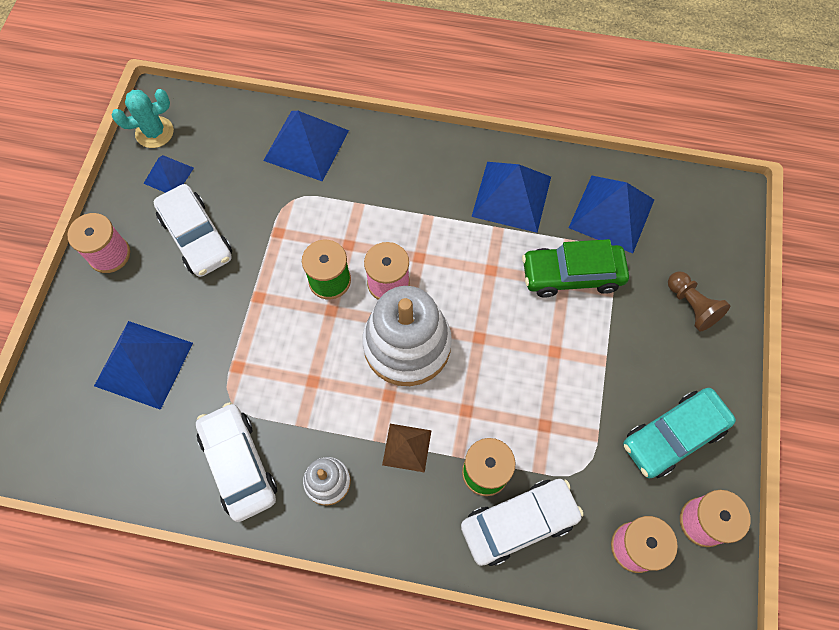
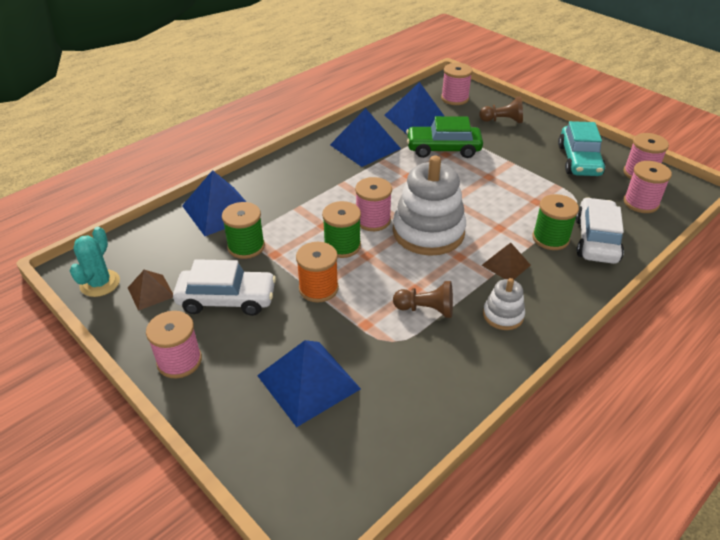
camera: 55 degrees left, 25 degrees down
blue pyramid [143,155,194,193] -> brown pyramid [128,270,173,311]
white car [196,402,277,522] -> none
green car [522,239,629,297] -> green car turned 60 degrees clockwise [406,116,483,158]
none -> green spool [222,202,265,259]
none -> orange spool [296,242,339,302]
none -> brown pawn [393,281,453,318]
none -> pink spool [441,63,473,105]

